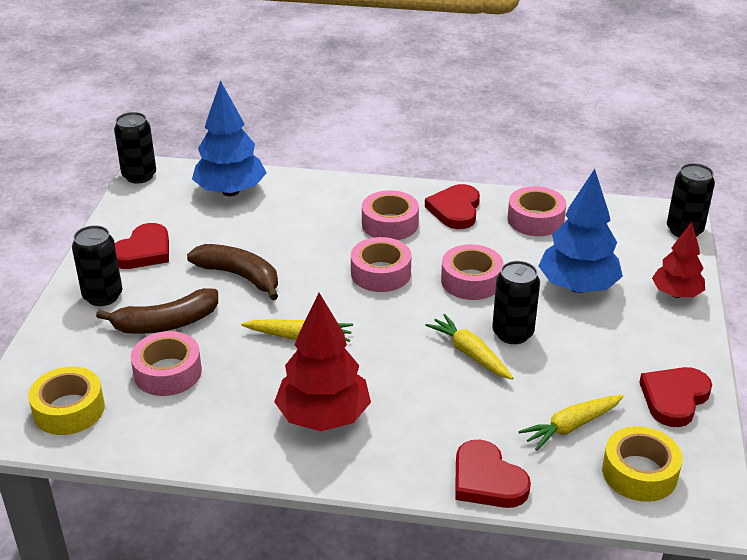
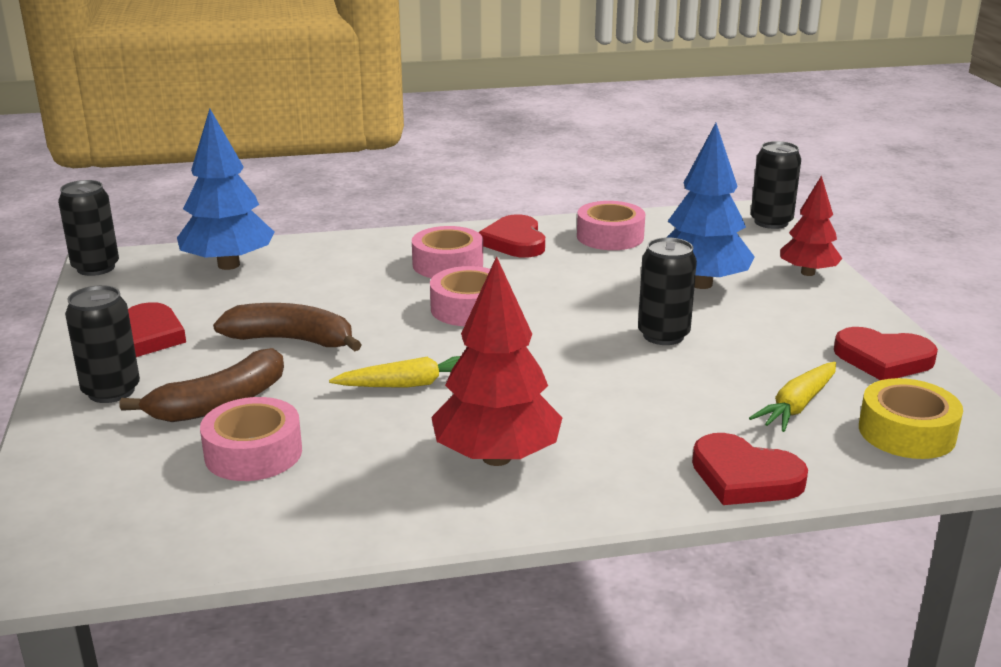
camera: 20 degrees left, 10 degrees down
yellow tape [28,367,105,435] -> none
yellow carrot [425,314,513,380] -> none
pink tape [441,244,503,300] -> none
red heart [639,367,712,427] -> red heart turned 90 degrees counterclockwise [834,327,938,380]

